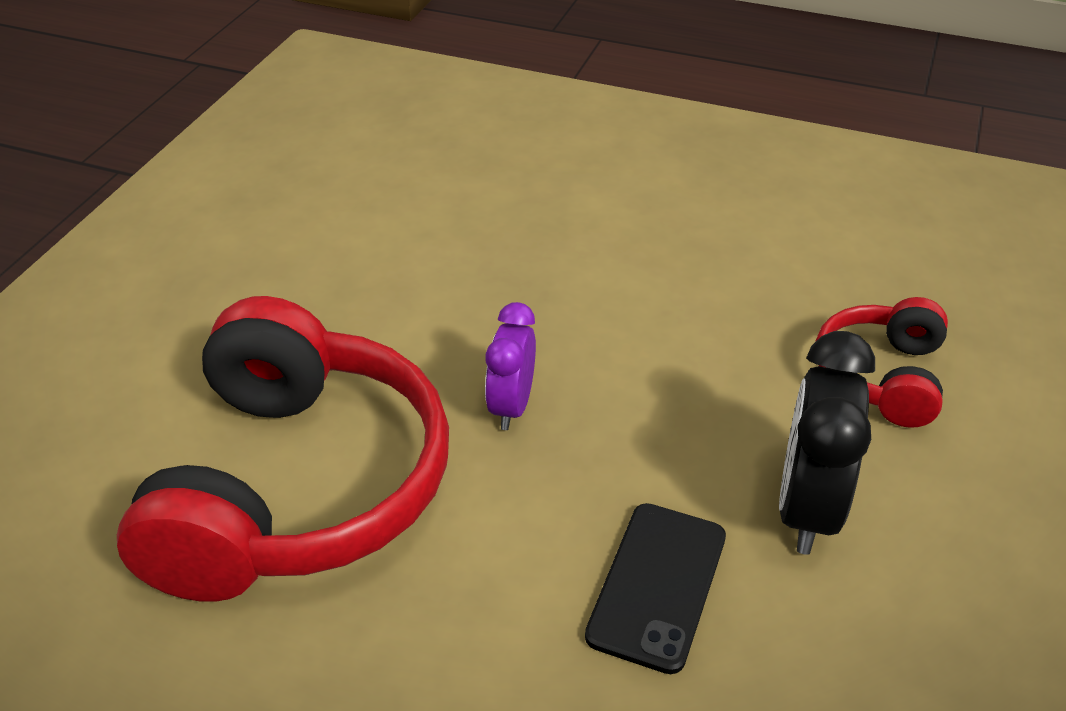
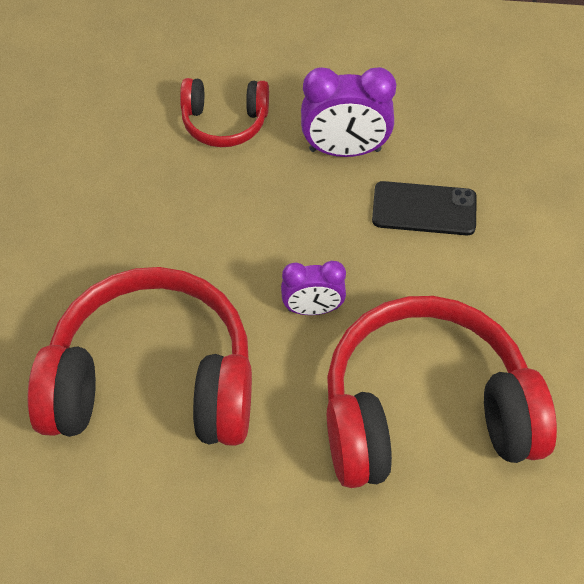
camera: 105 degrees left, 15 degrees up
black clock [779,331,875,555] -> purple clock [301,67,396,157]
none -> red headphones [28,267,252,446]

